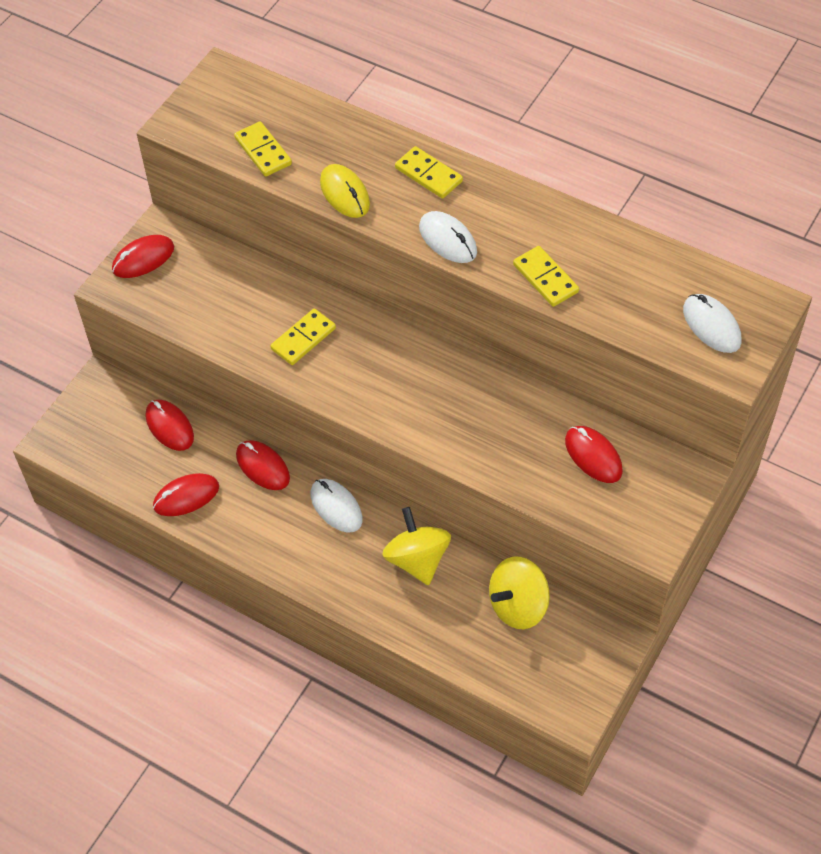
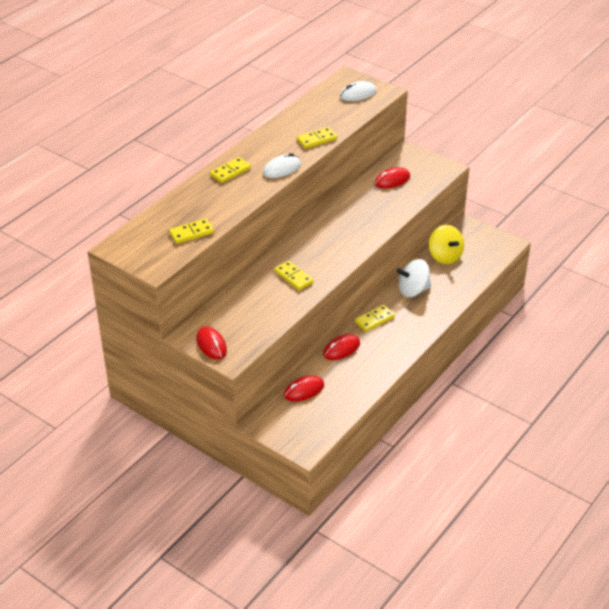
camera: 85 degrees left, 15 degrees down
red mouse [153,473,219,516] -> none
white mouse [311,479,363,532] -> yellow domino [355,305,395,332]
yellow mouse [320,164,370,218] -> none
yellow spinning top [382,507,451,585] -> white spinning top [396,259,431,297]

